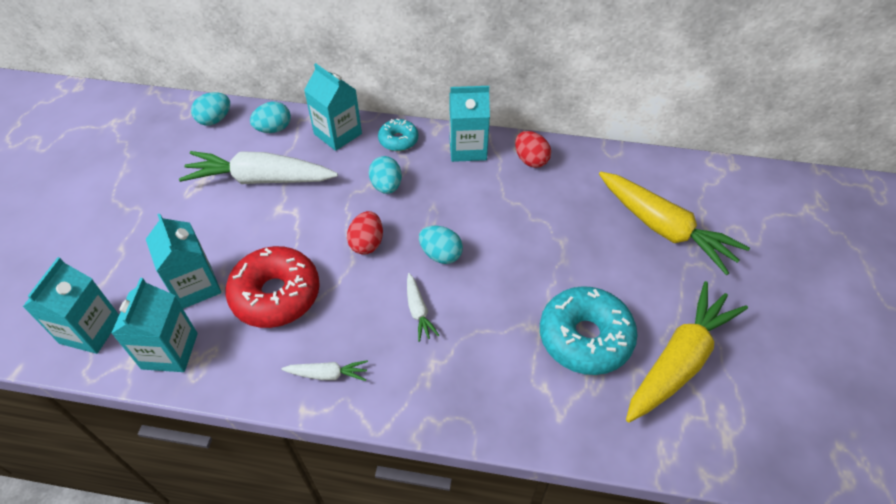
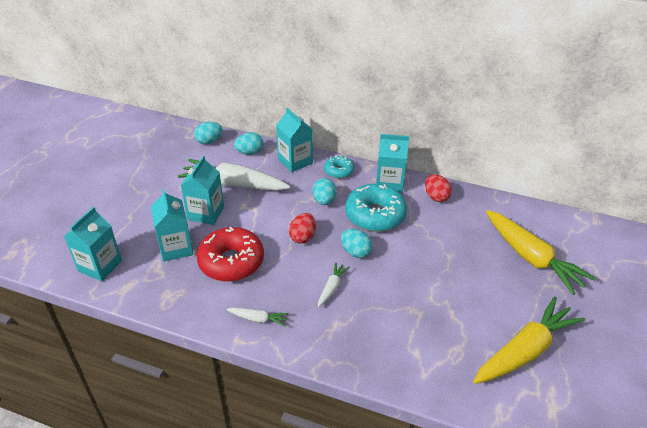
camera: 10 degrees right, 10 degrees down
turquoise carton [111,278,198,372] -> turquoise carton moved to [180,156,224,225]
white carrot [407,273,440,342] -> white carrot turned 150 degrees counterclockwise [318,262,349,307]
turquoise donut [540,286,638,375] -> turquoise donut moved to [345,184,407,232]

